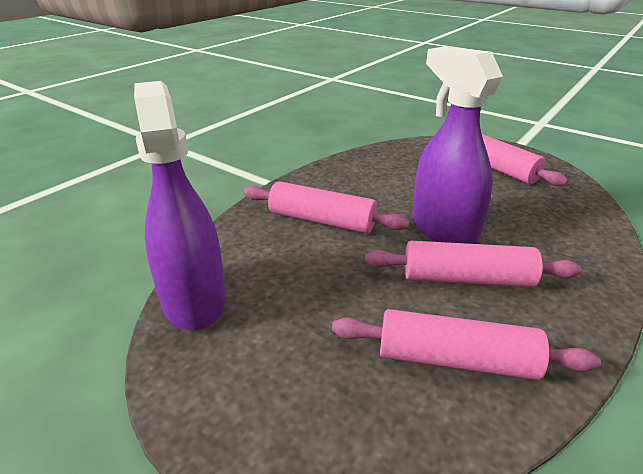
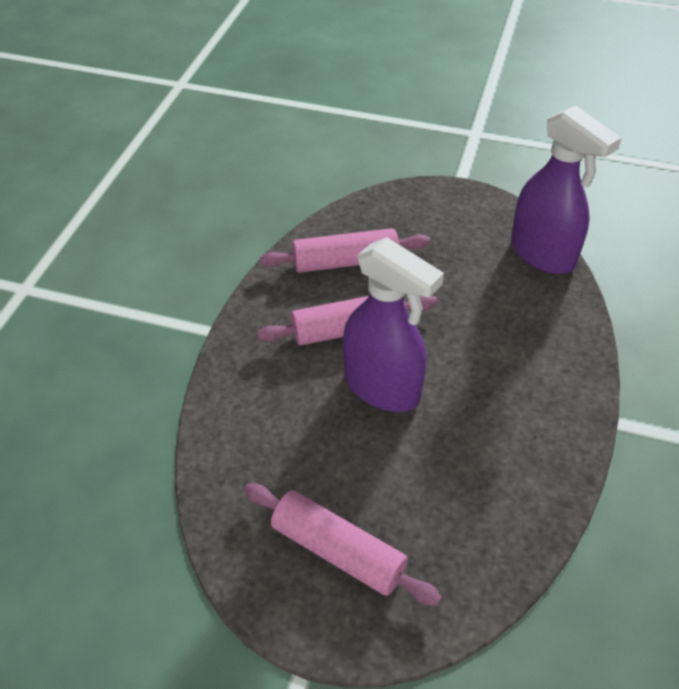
camera: 160 degrees right, 15 degrees up
pink rolling pin [243,181,410,234] -> none

